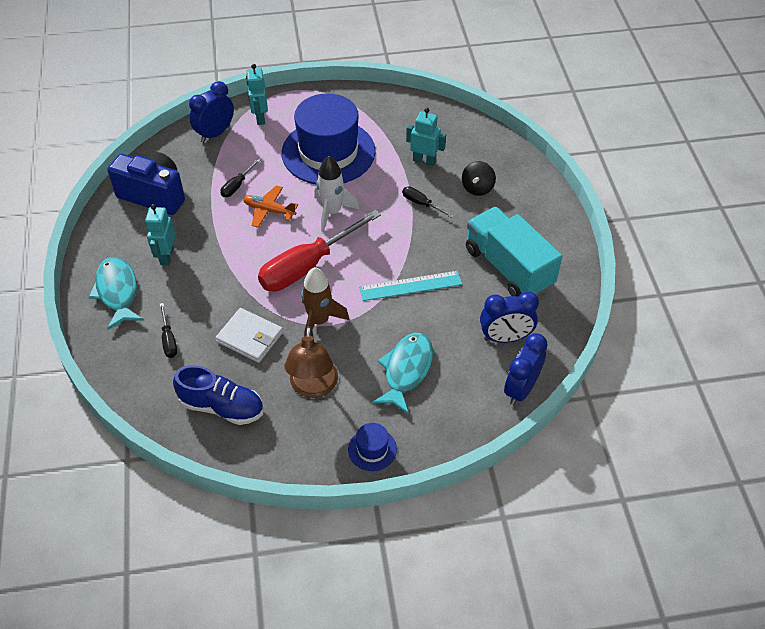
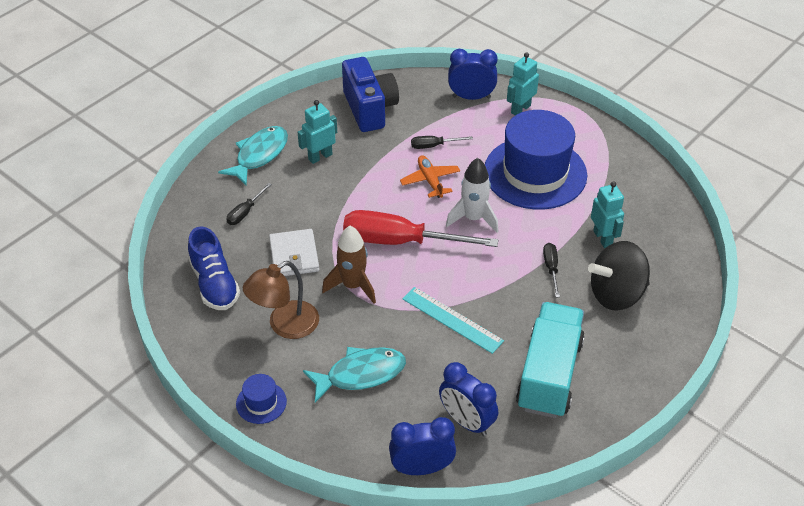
camera: 50 degrees right, 5 degrees down
black spinning top [462,161,496,196] -> black spinning top [588,241,650,311], size x1.73

